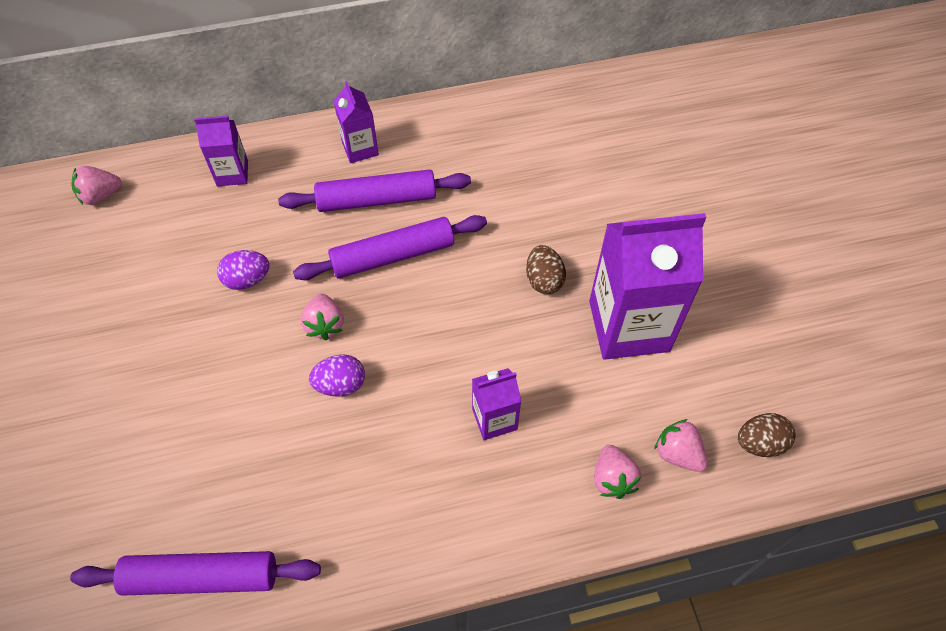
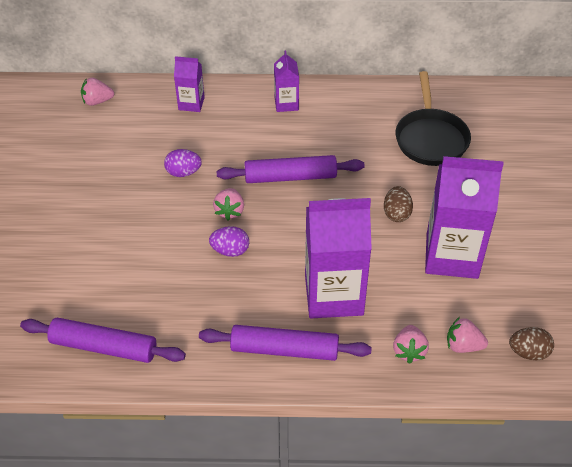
camera: 15 degrees right, 10 degrees down
purple rolling pin [278,169,471,212] -> purple rolling pin moved to [199,325,372,361]
purple carton [472,368,521,440] -> purple carton [305,198,372,318], size x2.02
pink strawberry [654,419,708,472] -> pink strawberry turned 45 degrees counterclockwise [447,317,488,353]
none -> black pan [395,71,471,166]

